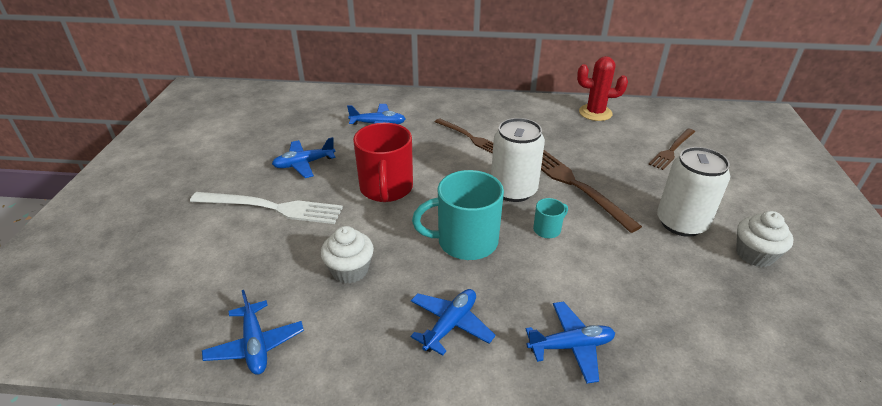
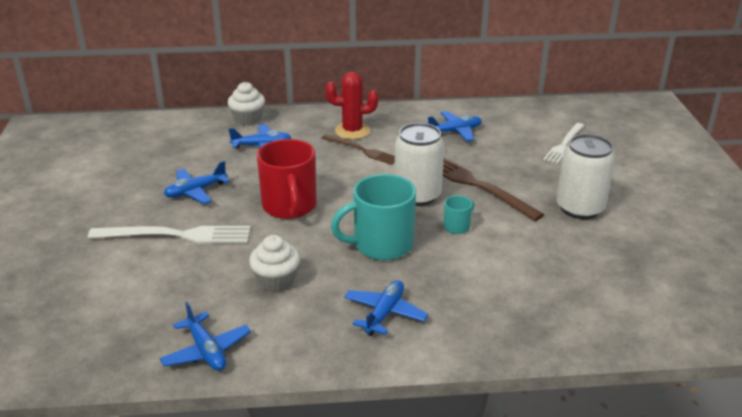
camera: 10 degrees left, 5 degrees down
blue plane [525,302,615,384] -> blue plane moved to [426,111,482,141]
red cactus [577,56,628,121] -> red cactus moved to [325,72,378,139]
brown fork [649,128,695,170] -> white fork [543,123,584,164]
white cupcake [736,211,793,267] -> white cupcake moved to [228,82,265,126]

